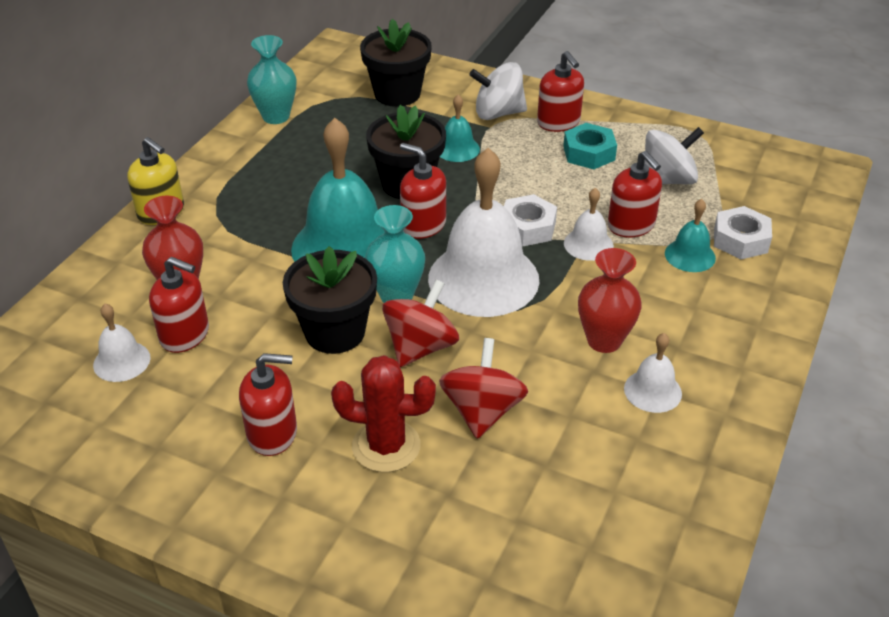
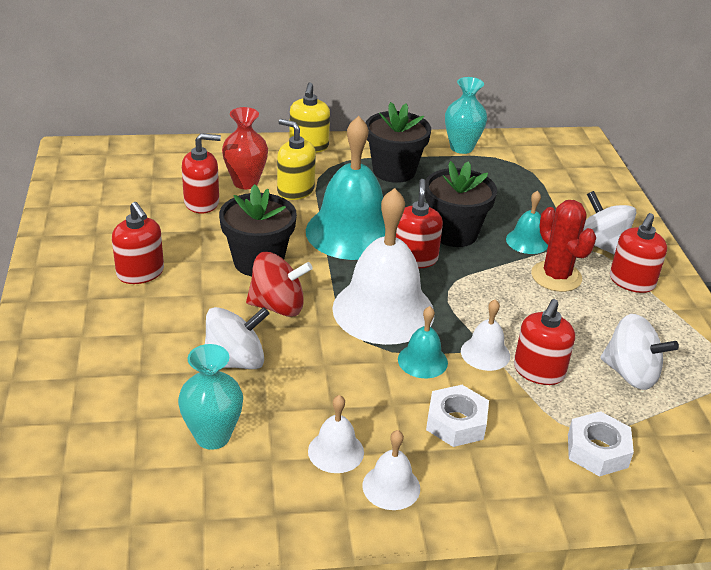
camera: 55 degrees right, 5 degrees down
white bell [93,303,151,382] -> white bell moved to [362,430,420,510]
red soap dispenser [149,257,209,353] -> red soap dispenser turned 90 degrees counterclockwise [182,133,221,213]
red cactus [331,355,436,472] -> red cactus moved to [531,200,596,292]
black flower pot [360,19,432,107] -> black flower pot moved to [366,102,431,183]
turquoise vase [365,205,425,303] -> turquoise vase moved to [178,344,243,450]
red spinning top [439,338,528,439] -> white spinning top [205,307,270,369]
white nut [504,194,557,246] -> white nut moved to [426,385,489,447]
turquoise nut [563,123,617,169] -> none
red vase [578,248,642,353] -> none
turquoise bell [665,199,716,272] -> turquoise bell moved to [398,306,448,378]
none -> yellow soap dispenser [277,119,316,200]

